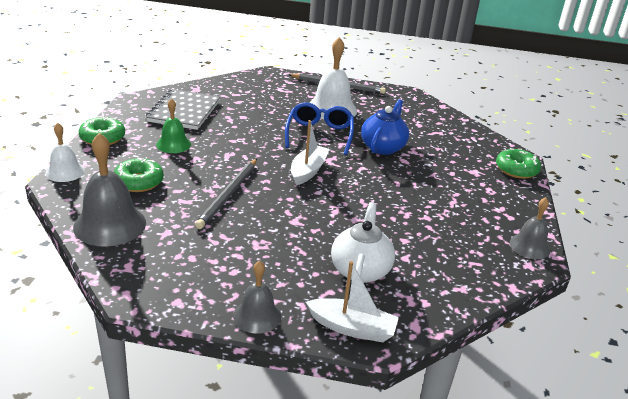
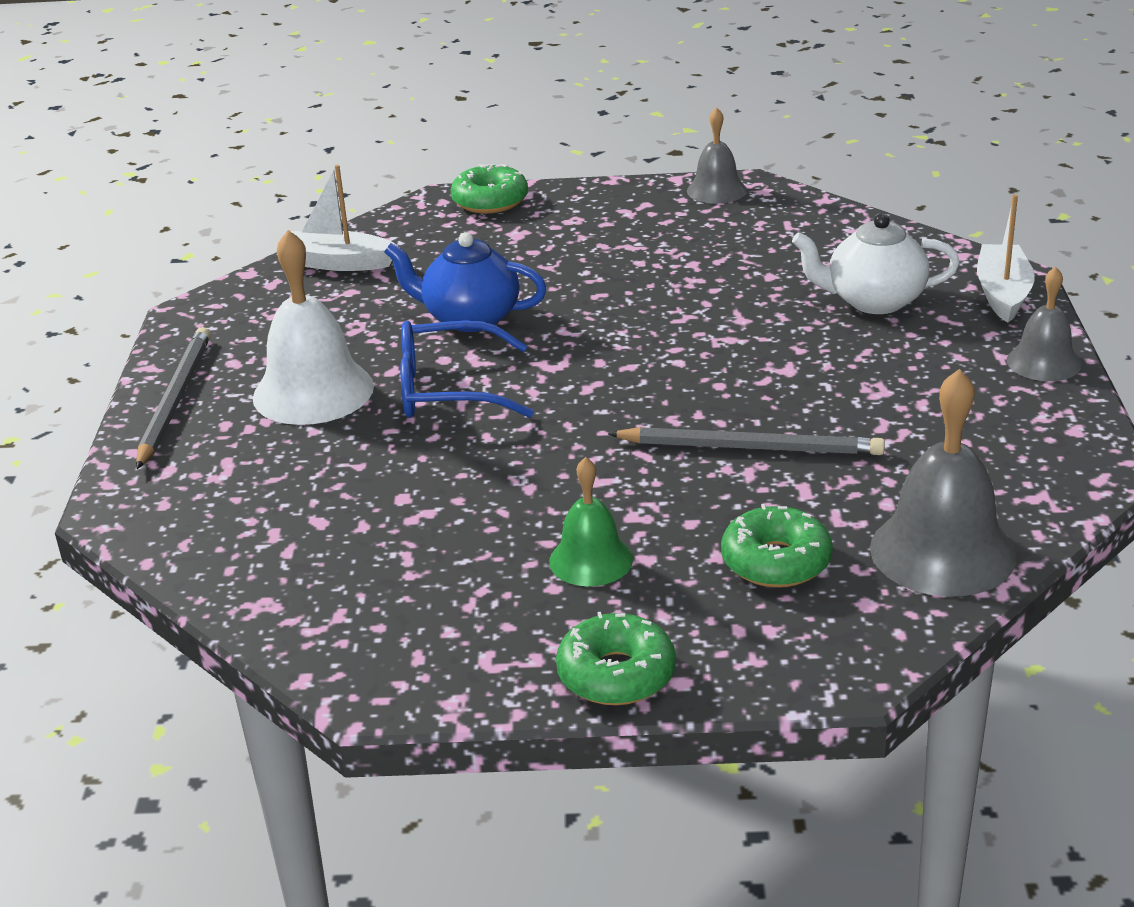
camera: 95 degrees left, 0 degrees up
white bell [45,123,85,182] -> none
grey notebook [146,89,220,130] -> none
white boat [291,120,330,185] -> white boat moved to [290,165,397,271]

